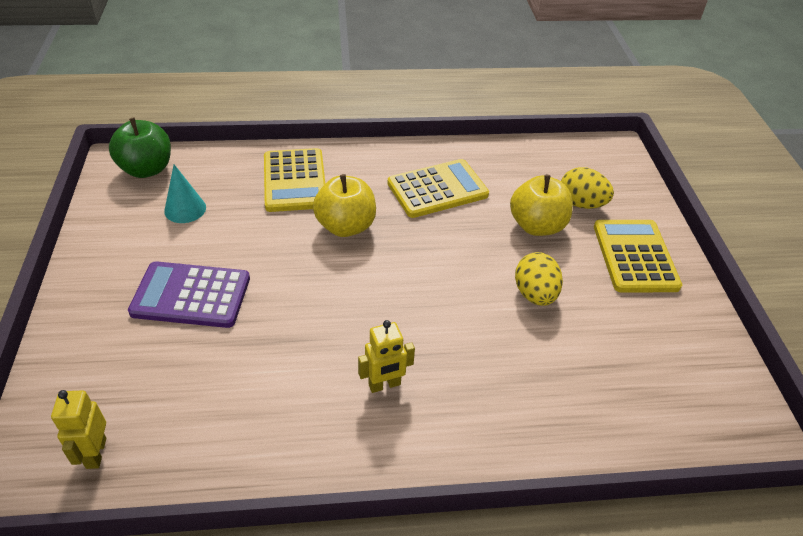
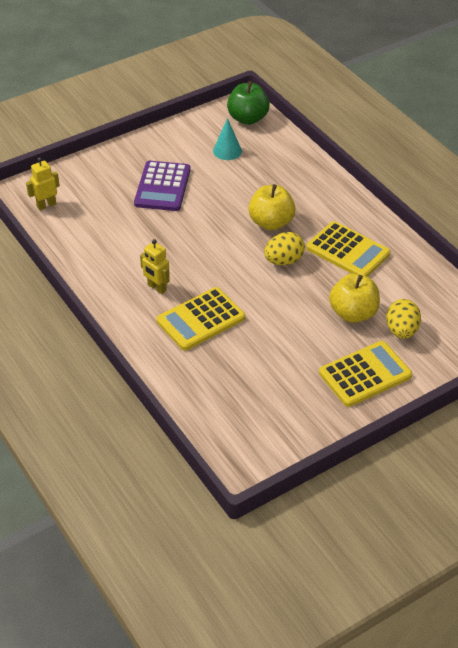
camera: 65 degrees right, 0 degrees up
purple calculator [128,261,250,328] -> purple calculator turned 150 degrees counterclockwise [134,161,191,211]
yellow calculator [264,148,325,212] -> yellow calculator moved to [156,287,245,351]
yellow egg [515,252,563,306] -> yellow egg moved to [264,232,305,265]

